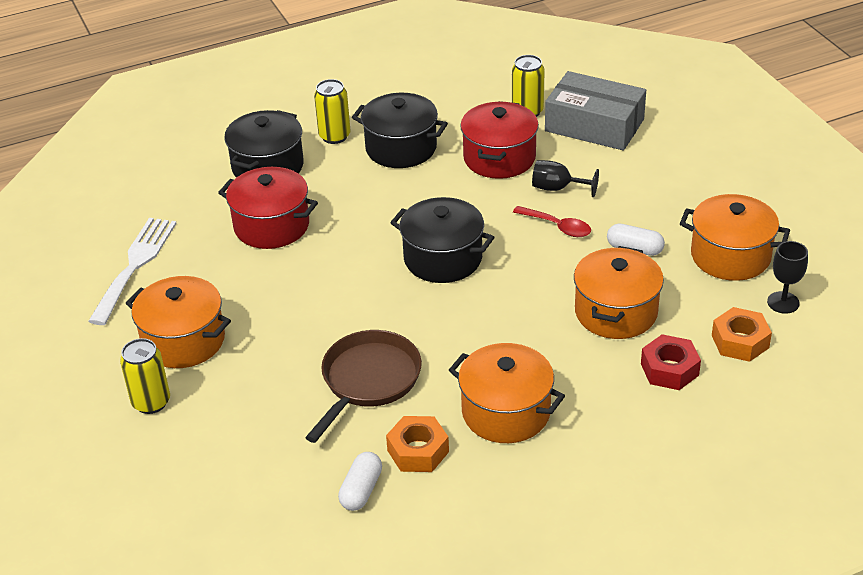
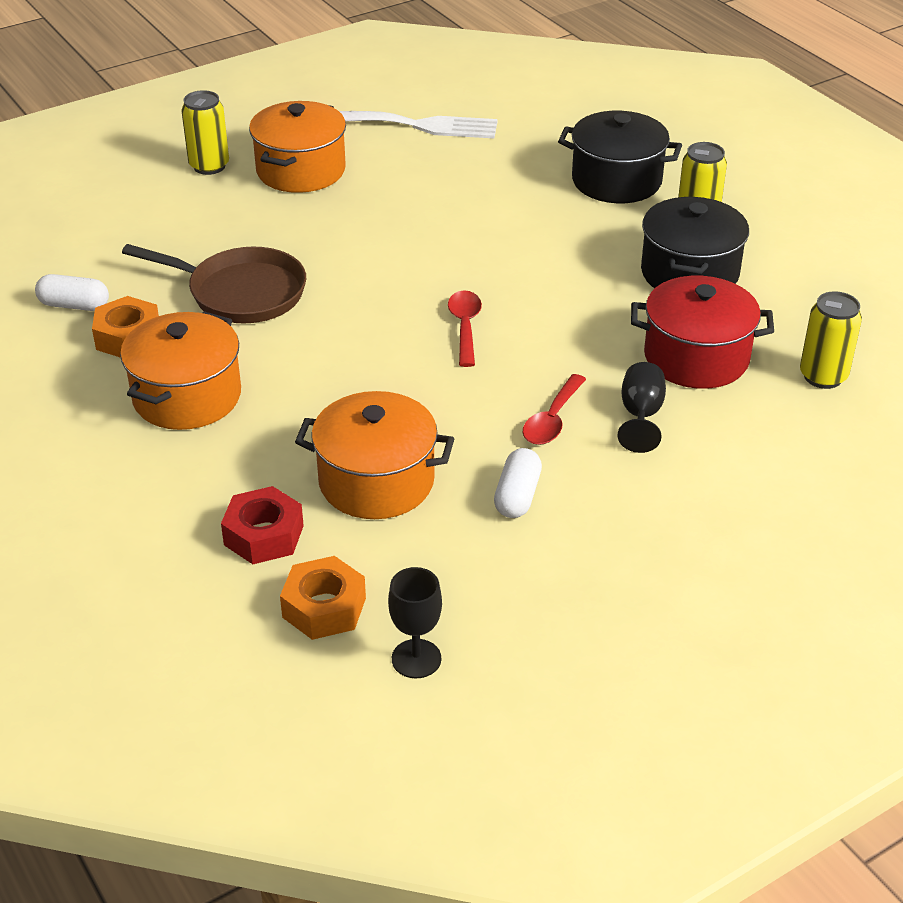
camera: 80 degrees right, 0 degrees up
red pot [218,167,318,249] -> none
black pot [390,197,494,283] -> red spoon [448,290,482,367]
grey box [545,71,646,151] -> none
orange pot [680,194,790,281] -> none

